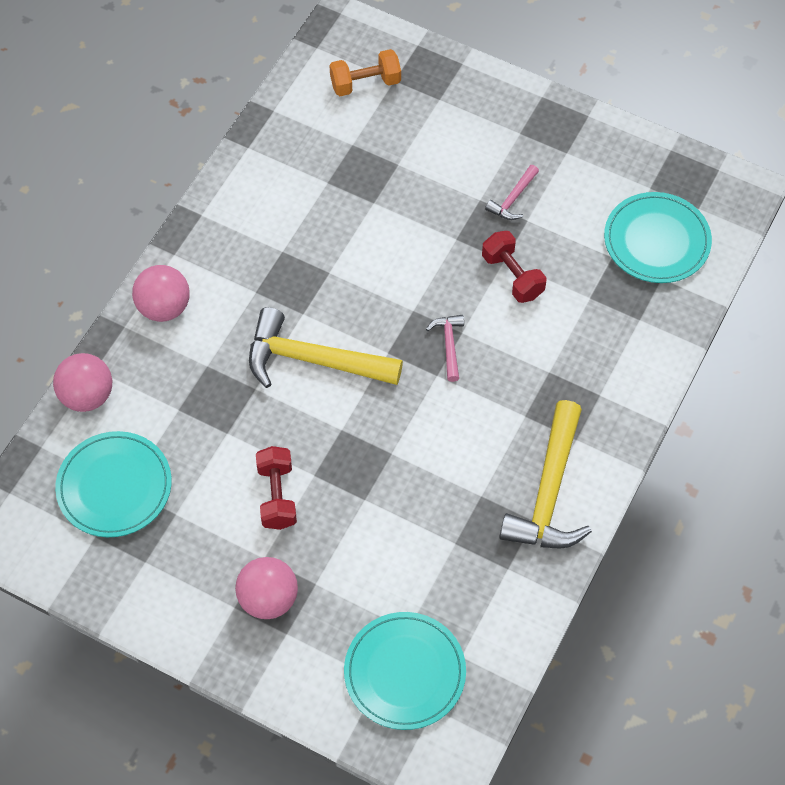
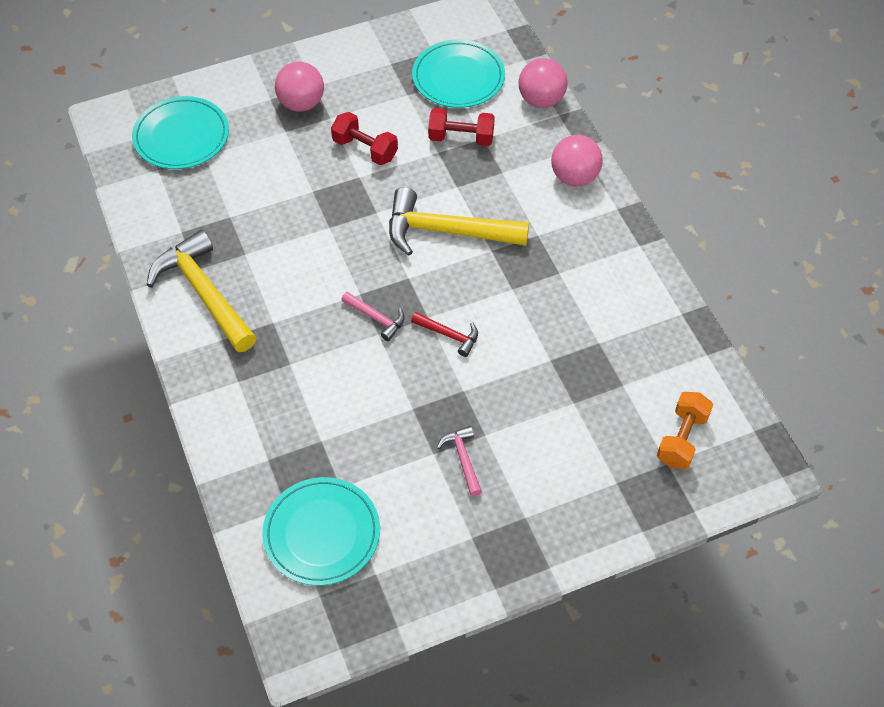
camera: 130 degrees right, 5 degrees down
yellow hammer [249,307,403,388] -> yellow hammer turned 135 degrees counterclockwise [389,187,529,256]
red dumbbell [482,231,546,303] -> red dumbbell moved to [428,108,495,146]
none -> red hammer [411,312,478,357]

